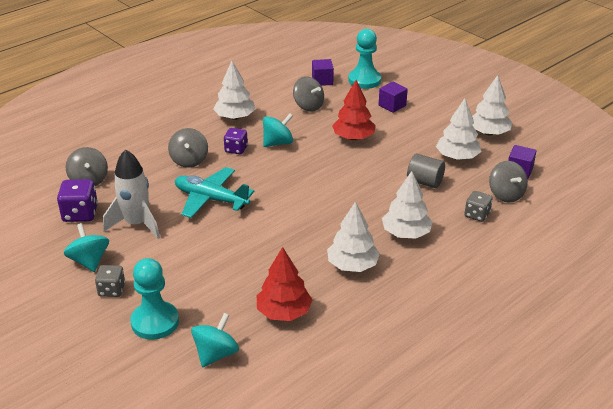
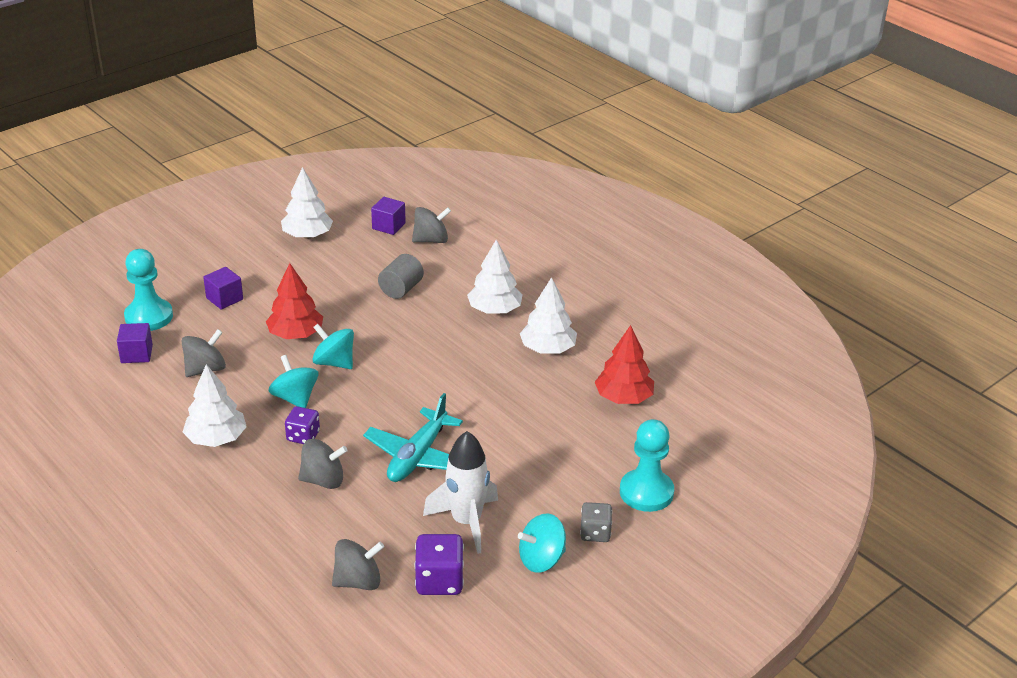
camera: 90 degrees left, 0 degrees up
turquoise spinning top [191,313,239,367] -> turquoise spinning top moved to [312,324,354,369]
white tree [436,98,481,160] -> none
grey dice [464,191,493,222] -> none

